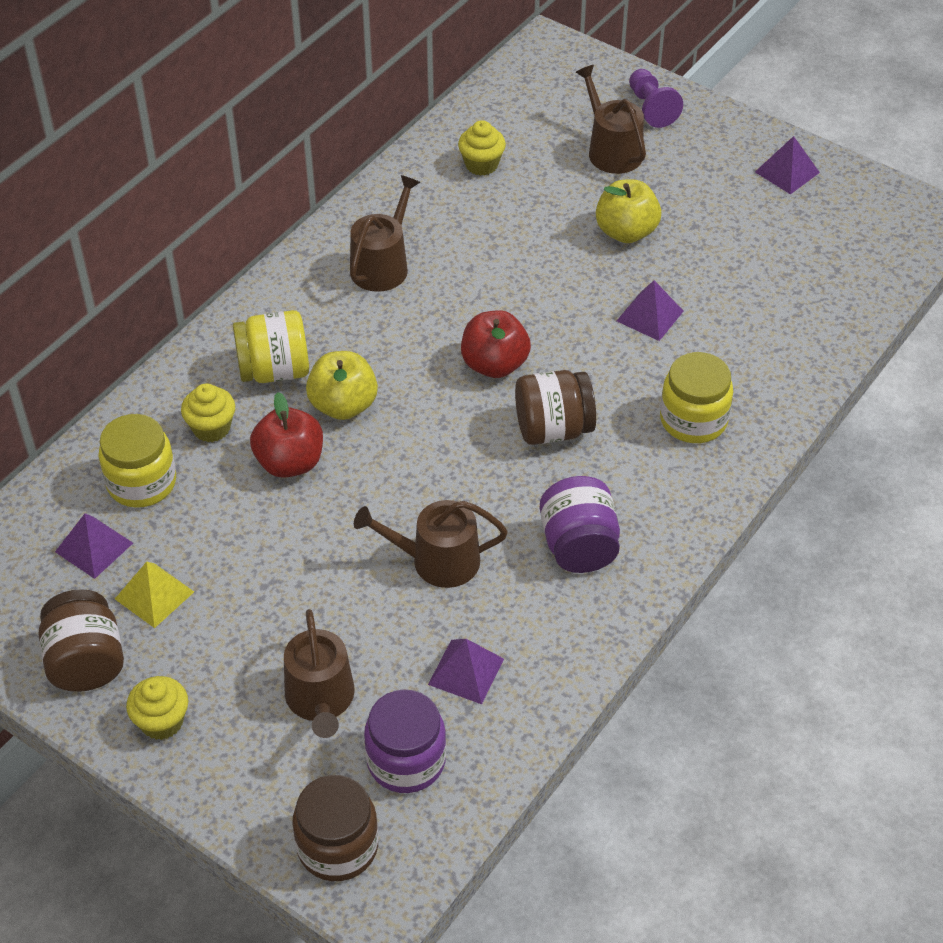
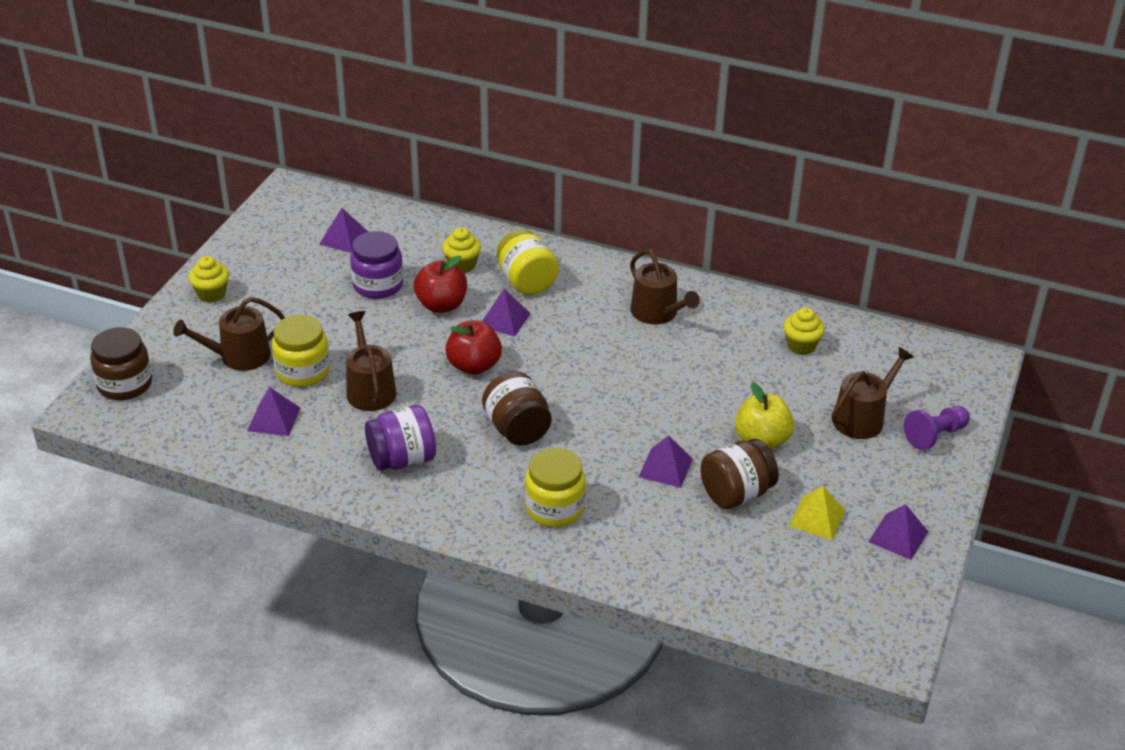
camera: 75 degrees right, 10 degrees down
brown jar [38,589,124,692] -> brown jar moved to [700,439,779,509]
yellow jar [99,414,176,508] -> yellow jar moved to [272,315,330,387]
yellow pyramid [115,562,194,628] -> yellow pyramid moved to [789,486,846,540]
yellow apple [306,351,378,420] -> purple pyramid [482,288,530,337]
brown watering can [350,175,420,292] -> brown watering can turned 45 degrees clockwise [630,249,700,324]
purple jar [364,689,446,793] -> purple jar moved to [350,231,403,299]
red apple [461,310,531,378] -> red apple moved to [445,320,502,375]

